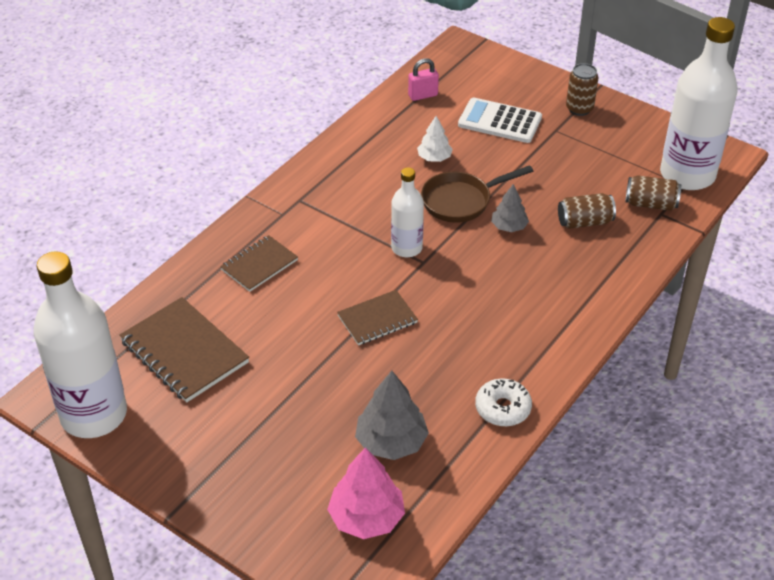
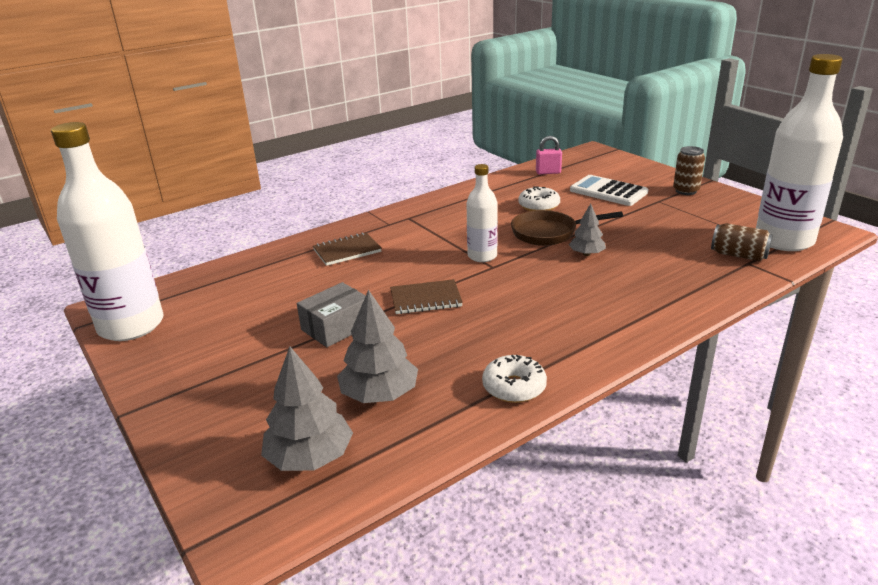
camera: 20 degrees right, 15 degrees down
brown notebook [119,297,249,403] -> none
pink tree [327,447,405,539] -> grey tree [261,346,353,471]
white tree [417,116,453,162] -> white donut [518,186,560,211]
brown can [558,193,616,229] -> none
none -> grey box [297,282,366,347]

